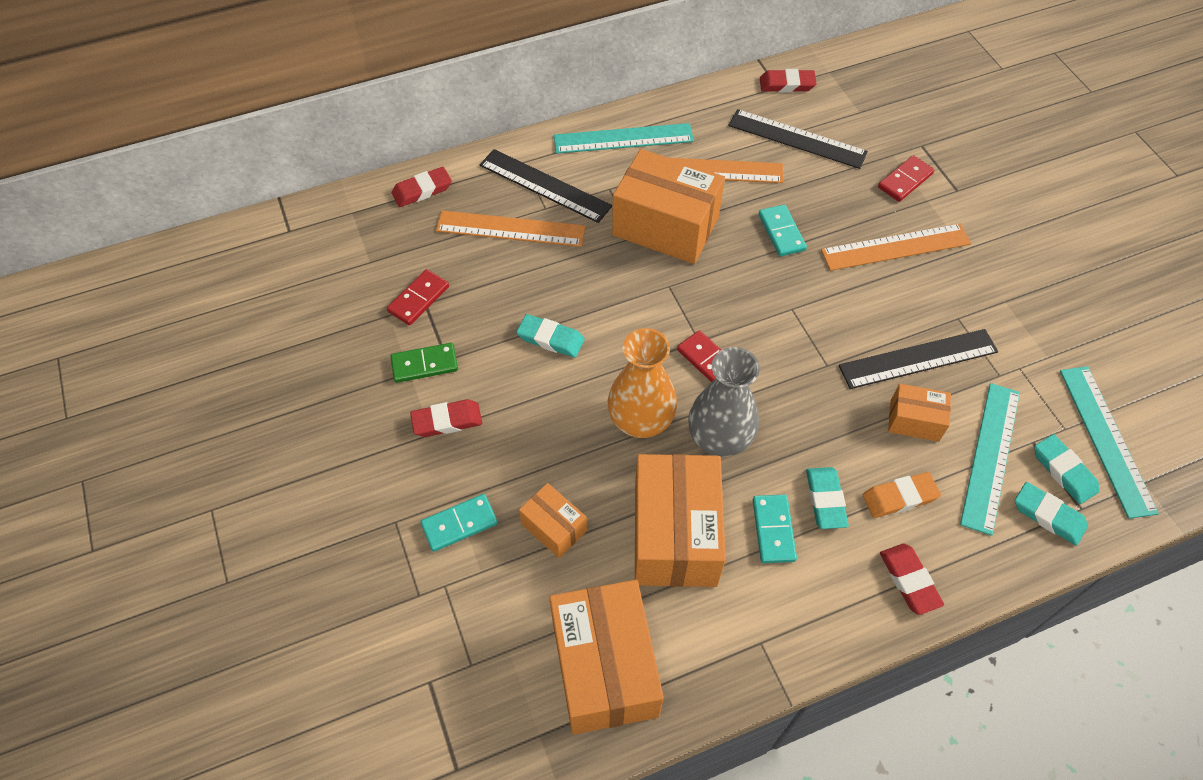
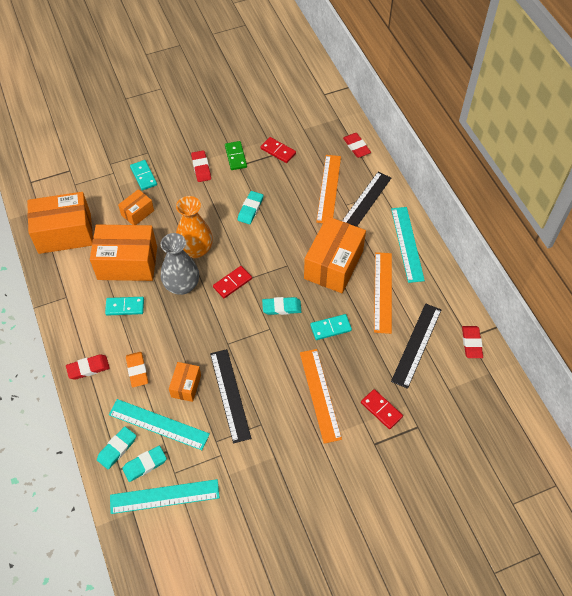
camera: 90 degrees right, 0 degrees up
turquoise eraser [806,467,849,529] -> turquoise eraser moved to [262,297,301,315]

